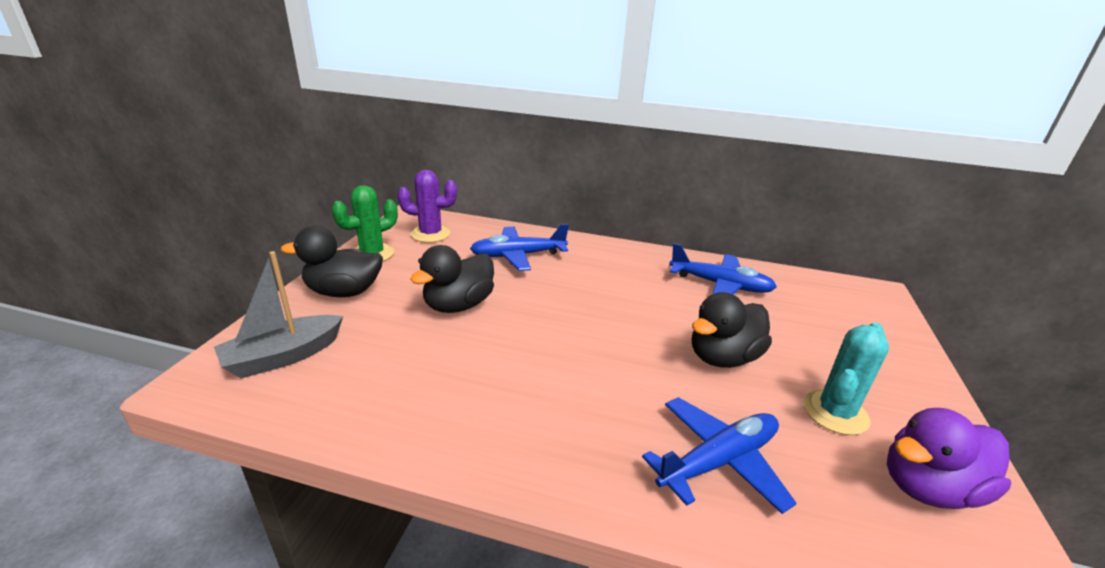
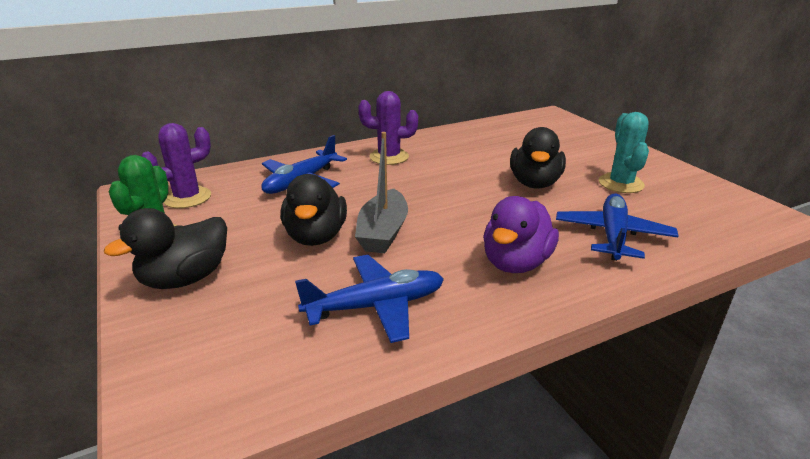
camera: 40 degrees left, 0 degrees up
grey boat [214,251,343,378] -> grey boat moved to [355,132,408,253]
blue plane [669,243,777,294] -> blue plane moved to [295,255,444,343]
purple duck [887,408,1011,509] -> purple duck moved to [483,196,559,273]
none -> purple cactus [358,91,418,165]

